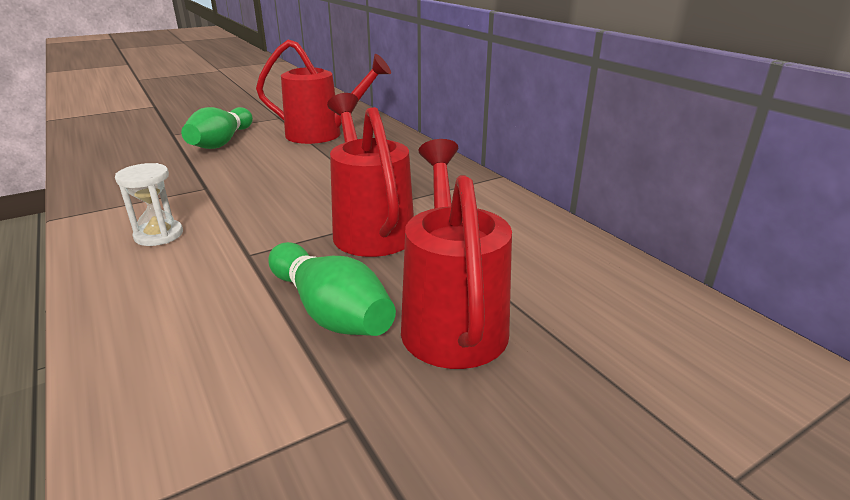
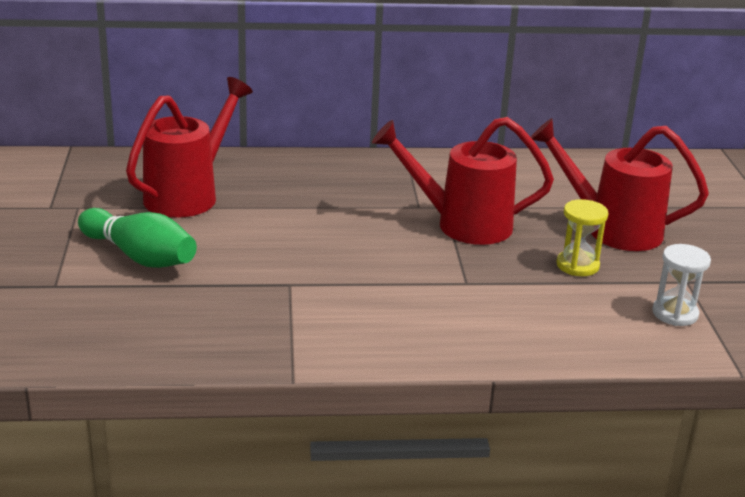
camera: 65 degrees left, 0 degrees up
white hourglass [115,163,183,246] -> white hourglass moved to [652,244,711,326]
green bowling pin [268,242,396,336] -> yellow hourglass [556,199,608,276]

